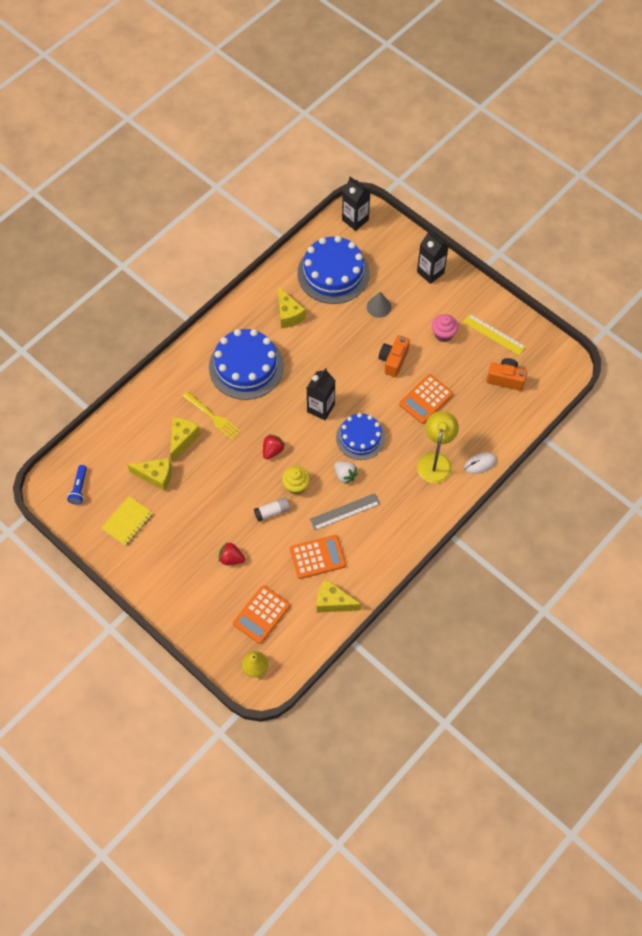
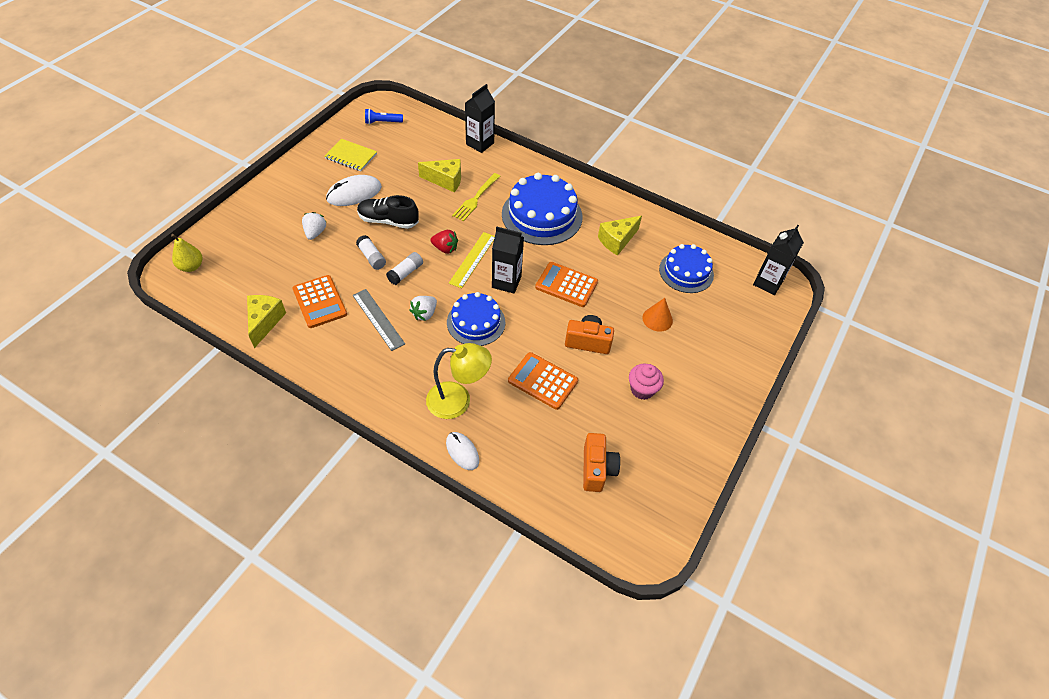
camera: 75 degrees right, 10 degrees down
yellow cheese [127,458,172,491] -> none
red strawberry [219,542,245,565] -> white strawberry [302,212,326,240]
orange calculator [233,585,290,644] -> orange calculator moved to [535,262,598,307]
yellow cupcake [282,466,310,495] -> white glue stick [386,252,423,285]
blue cake [297,236,370,304] -> blue cake [659,244,714,293], size x0.64
grey cone [367,292,391,318] -> orange cone [642,298,673,332]
black carton [417,230,449,284] -> black carton moved to [465,84,495,153]
yellow ruler [463,314,526,356] -> yellow ruler moved to [449,232,495,289]
none -> white mouse [326,175,382,206]
none -> black shoe [357,195,419,229]

